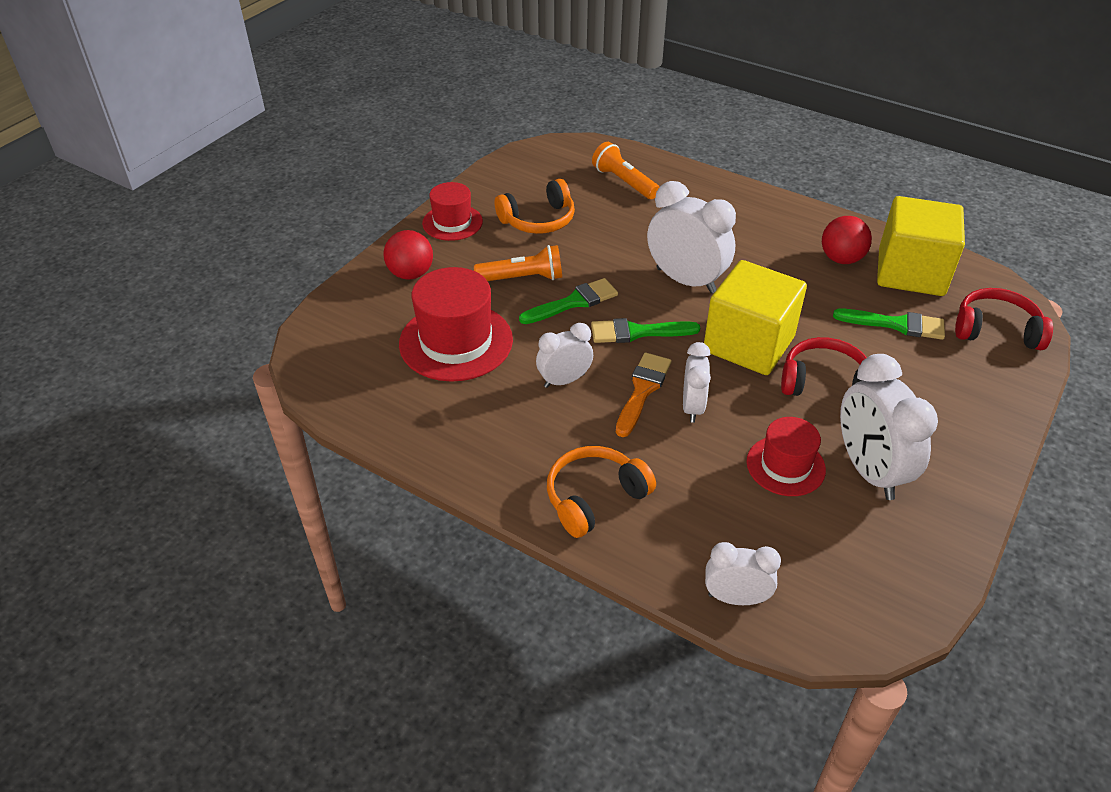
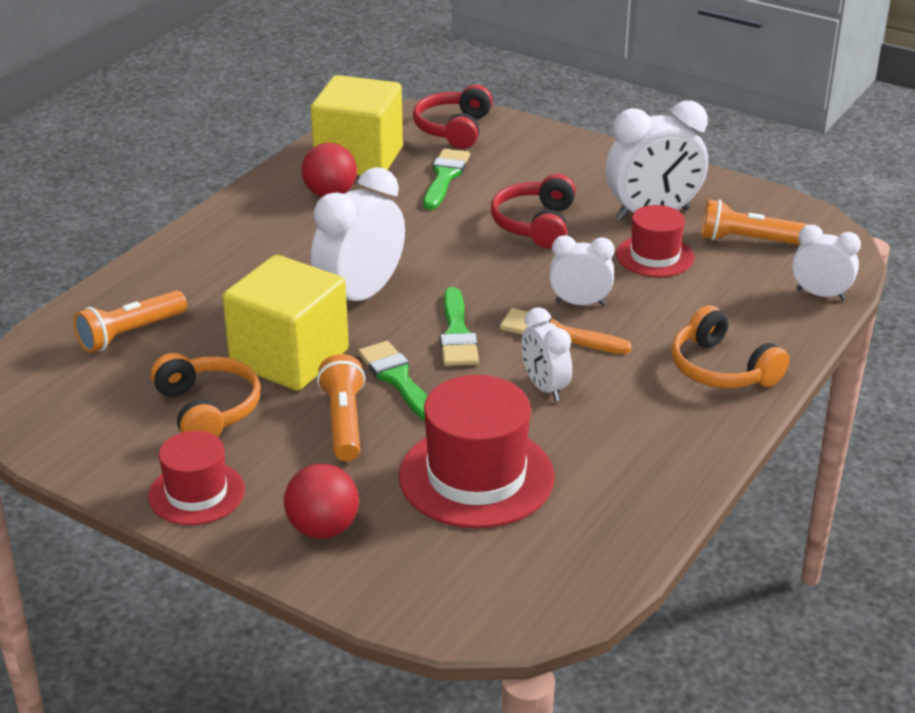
camera: 90 degrees left, 10 degrees down
yellow cube [704,260,807,375] -> yellow cube moved to [223,255,349,391]
white clock [705,542,781,605] -> white clock turned 105 degrees clockwise [792,225,861,300]
none -> orange flashlight [702,199,807,245]

